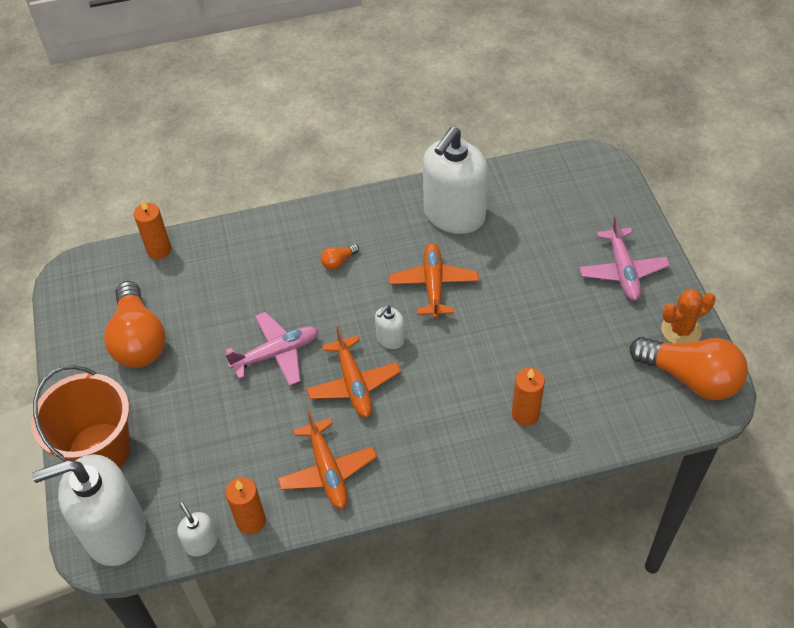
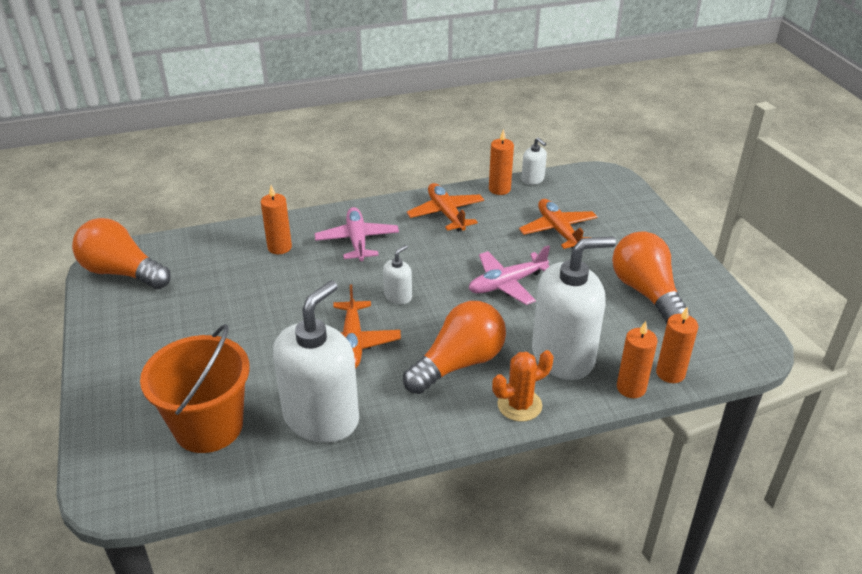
camera: 175 degrees right, 15 degrees down
orange bucket [31,365,130,468] -> orange bucket moved to [140,324,250,453]
white soap dispenser [32,454,146,566] -> white soap dispenser moved to [532,236,616,380]
orange plane [306,326,401,418] -> orange plane moved to [519,199,598,249]
orange light bulb [321,244,359,270] -> orange light bulb [403,301,506,394], size x2.43
pink plane [579,215,670,301] -> pink plane moved to [315,207,399,261]
orange cactus [661,289,716,343] -> orange cactus moved to [492,350,554,422]
none -> orange candle [617,321,658,398]

